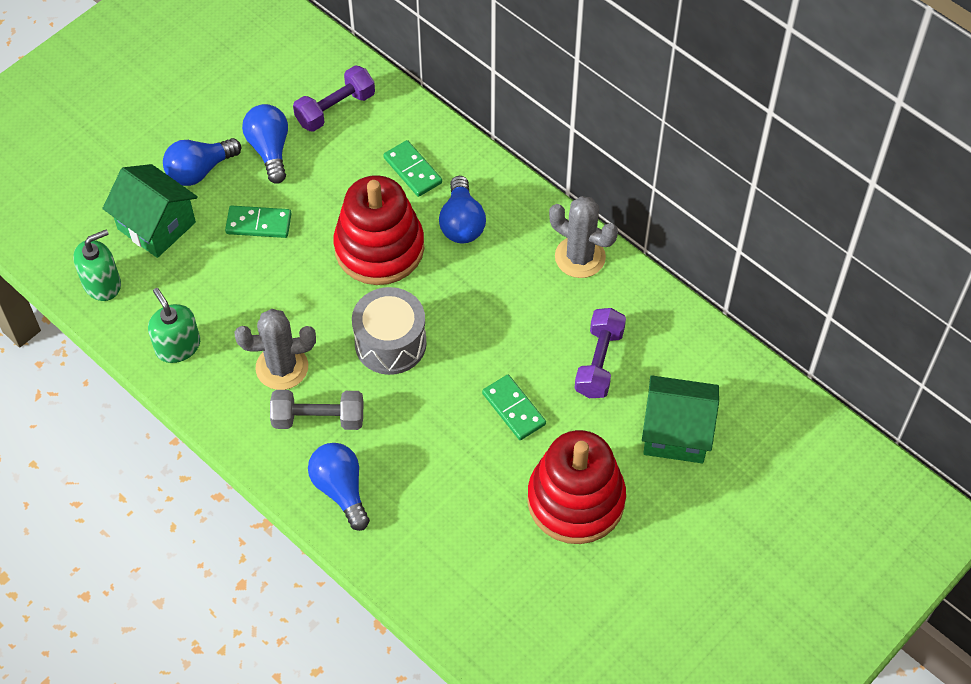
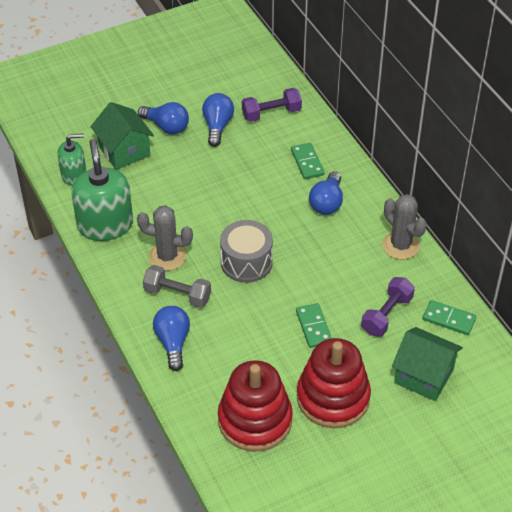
camera: 20 degrees right, 10 degrees down
green soap dispenser [148,288,200,363] -> green soap dispenser [71,139,133,241], size x1.69
blue light bulb [163,138,241,186] -> blue light bulb turned 135 degrees counterclockwise [138,102,189,134]
green domino [225,206,292,238] -> green domino moved to [423,300,476,335]
red stacking toy [334,175,424,285] -> red stacking toy moved to [218,360,293,451]

